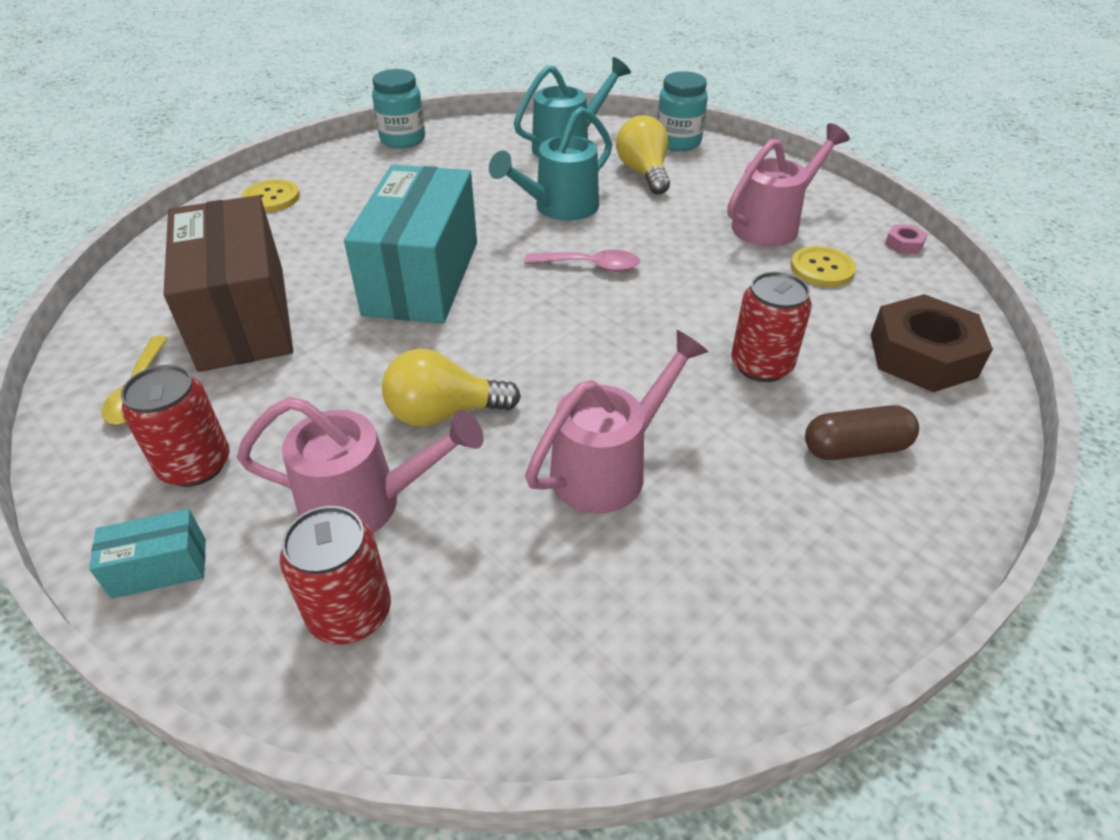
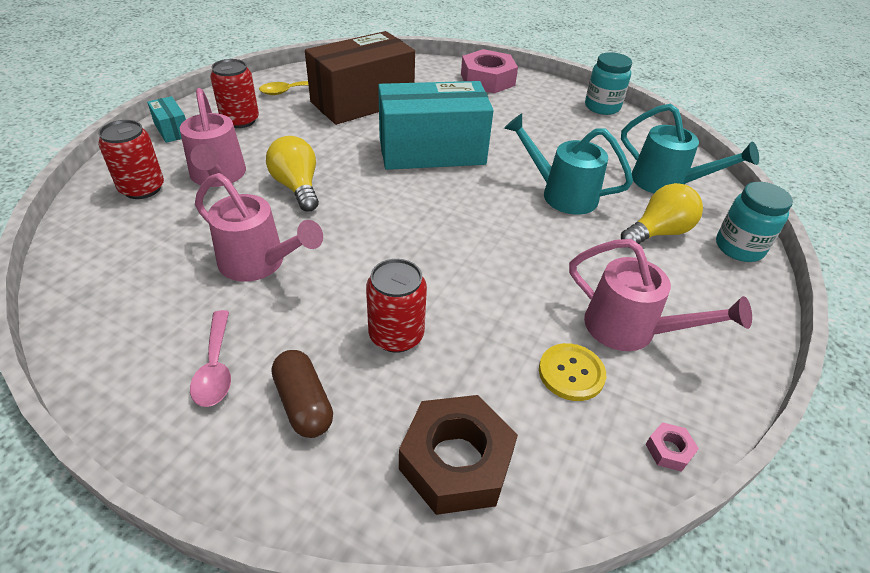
camera: 70 degrees right, 0 degrees up
yellow button [242,179,300,212] -> pink nut [461,49,518,93]
pink spoon [525,250,640,272] -> pink spoon moved to [190,310,231,407]

